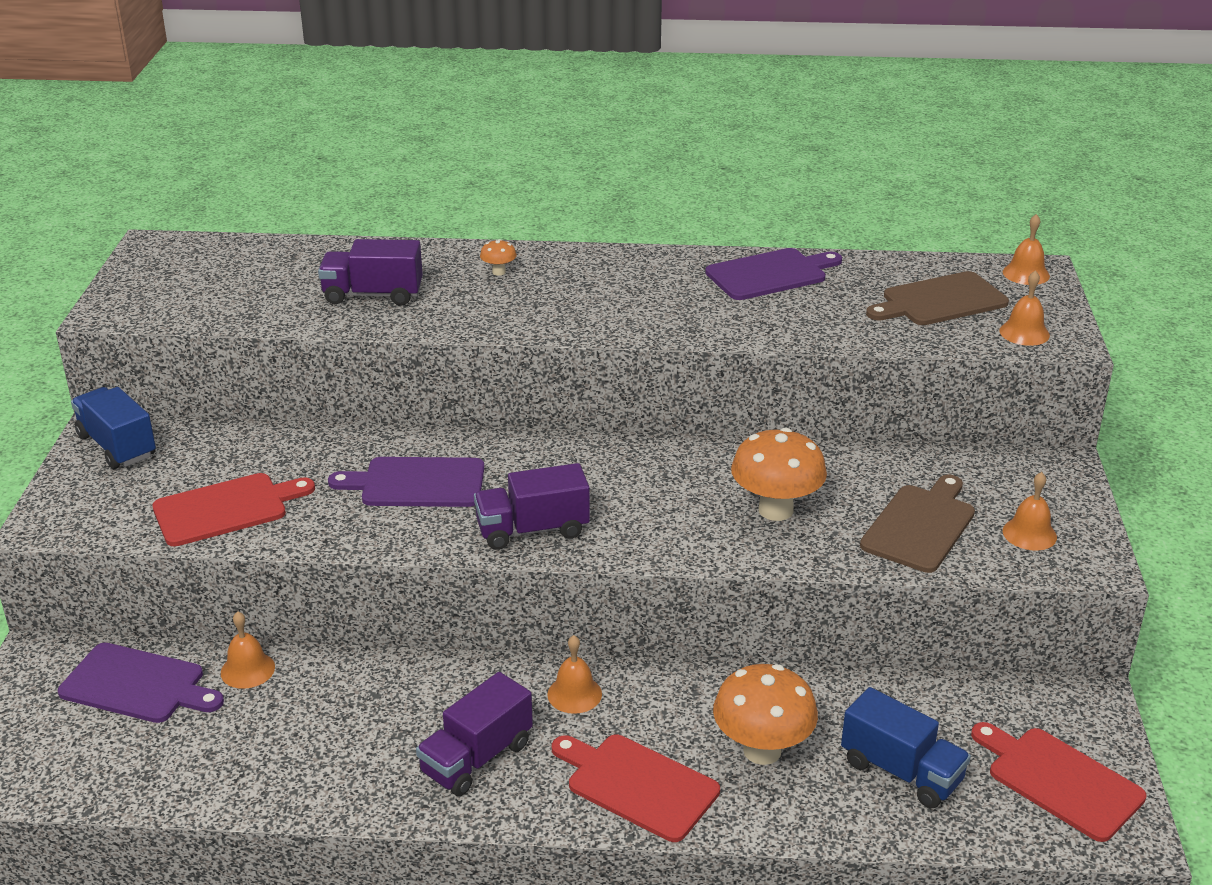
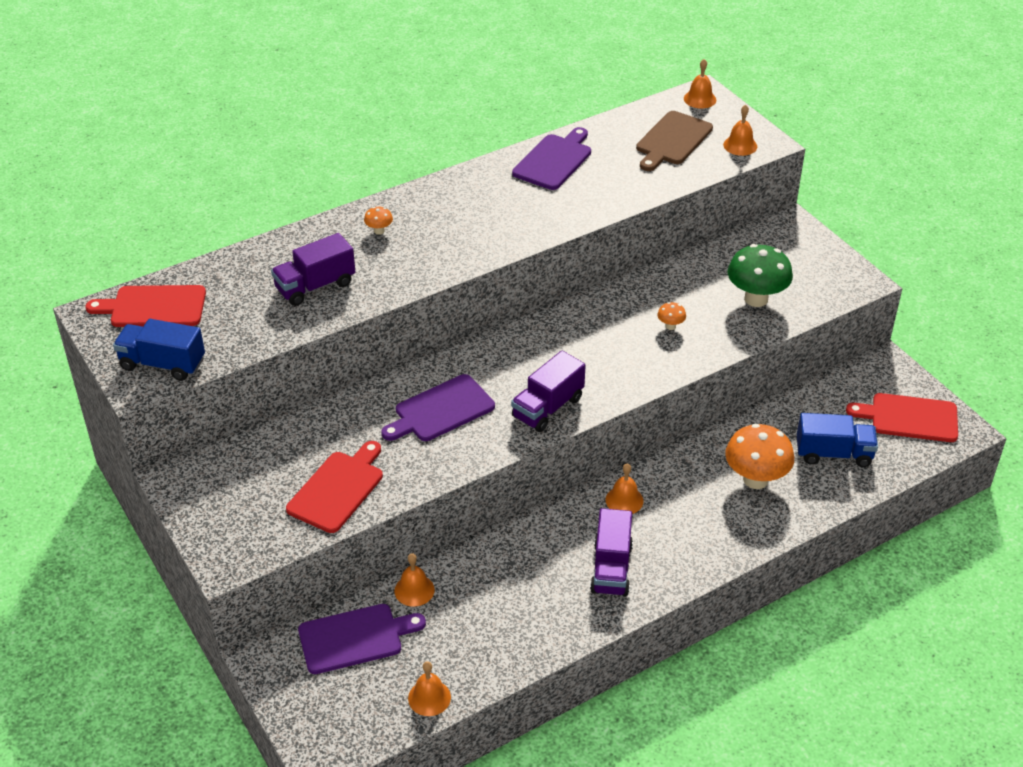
camera: 35 degrees left, 10 degrees up
blue truck [71,387,156,469] -> blue truck moved to [113,319,205,381]
red cutting board [552,735,720,842] -> red cutting board moved to [85,285,206,327]
orange mushroom [731,428,827,521] -> orange mushroom [657,302,686,330], size x0.44
brown cutting board [860,475,975,573] -> green mushroom [728,244,793,307]
orange bell [1003,472,1057,550] -> orange bell moved to [408,661,451,716]

